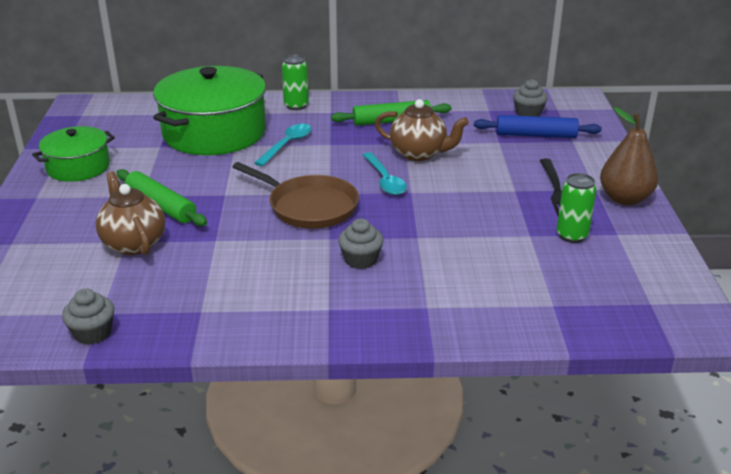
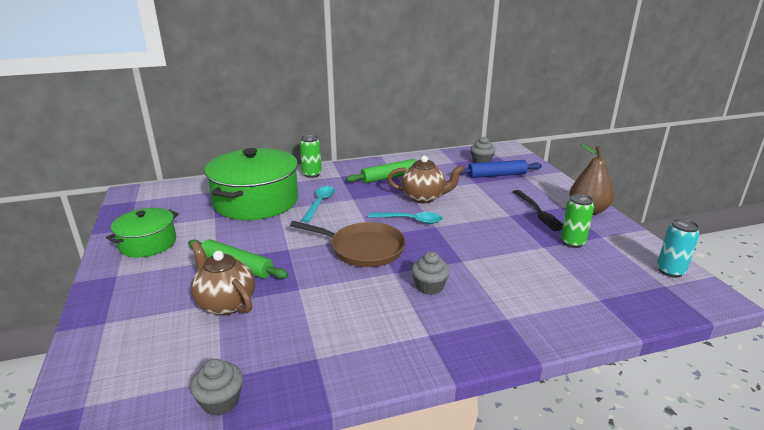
camera: 15 degrees left, 5 degrees down
turquoise spoon [363,152,407,195] -> turquoise spoon turned 45 degrees counterclockwise [368,212,443,224]
none -> turquoise can [657,219,699,278]

